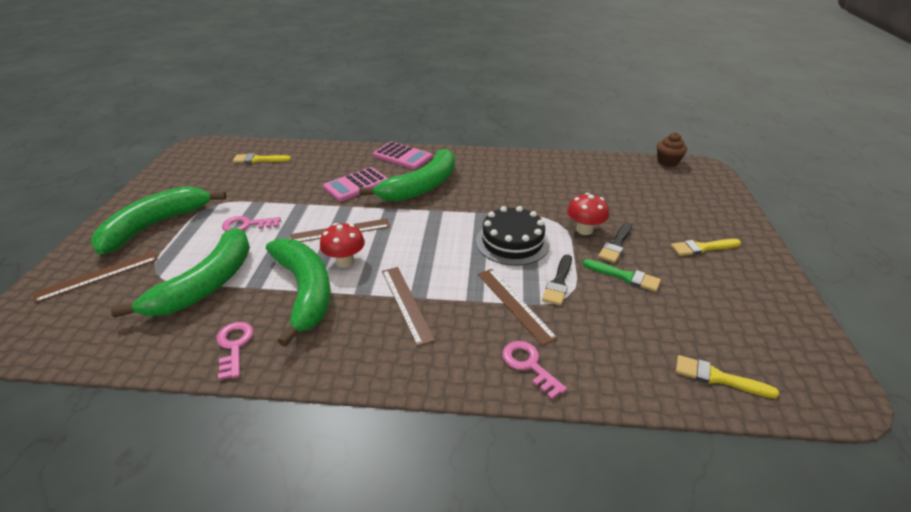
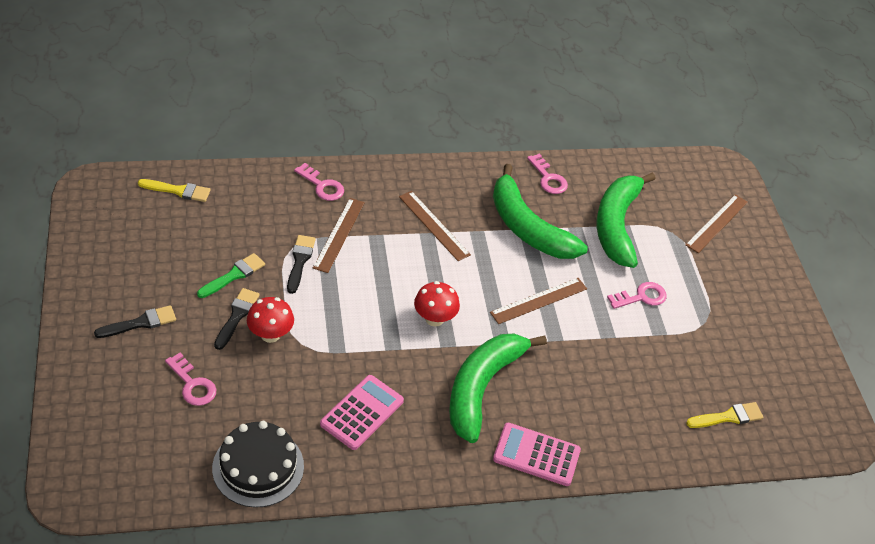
camera: 160 degrees right, 10 degrees up
green banana [91,186,226,255] -> none
red mushroom [320,223,365,267] -> red mushroom moved to [414,281,460,326]
pink calculator [323,167,388,202] -> pink calculator moved to [320,375,404,450]
black cake [476,206,550,266] -> black cake moved to [212,421,304,508]
brown ruler [478,269,558,346] -> brown ruler turned 60 degrees clockwise [313,198,365,273]
green brush [583,259,661,292] -> green brush turned 120 degrees clockwise [197,253,265,298]
brown cupcake [657,133,687,167] -> none
yellow brush [671,239,741,256] -> black brush [94,305,176,338]
none -> pink key [165,353,216,406]

